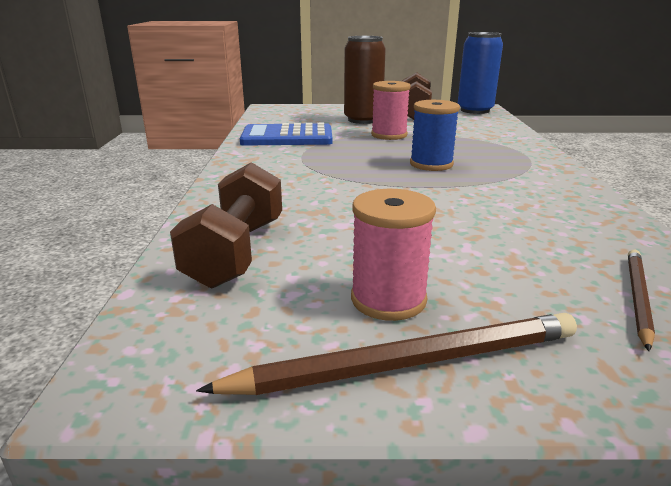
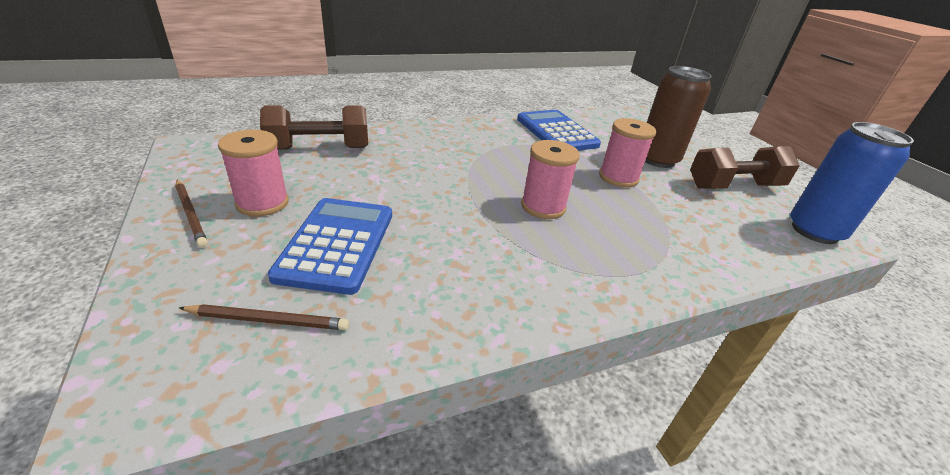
camera: 65 degrees right, 10 degrees up
brown pencil [196,313,577,395] -> brown pencil [175,180,208,248], size x0.59
blue spool [410,100,460,171] -> pink spool [521,140,580,219]
none -> blue calculator [268,198,392,295]

